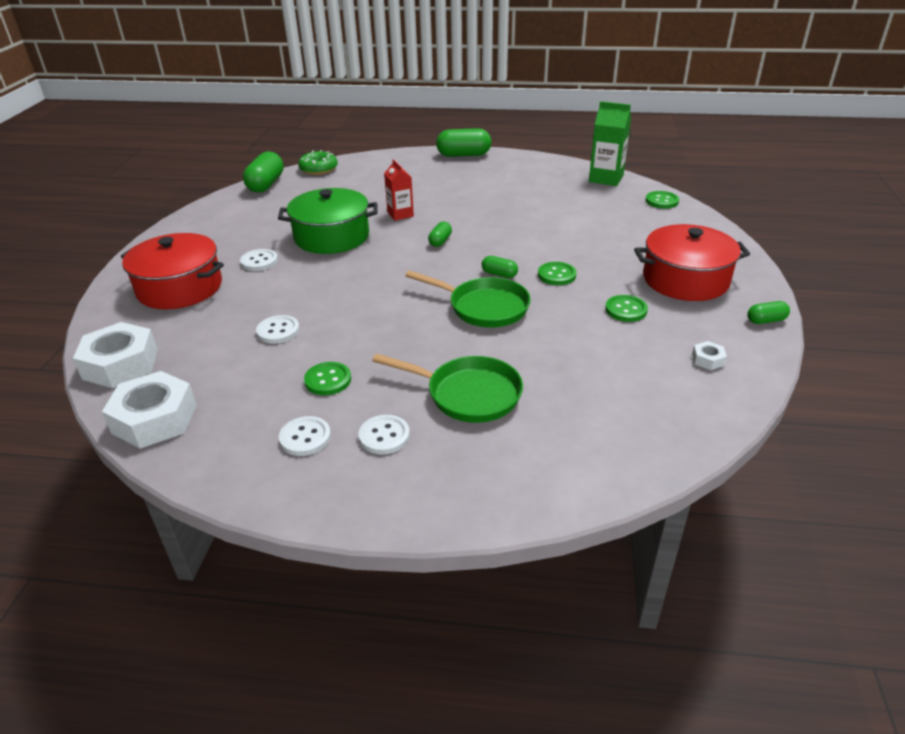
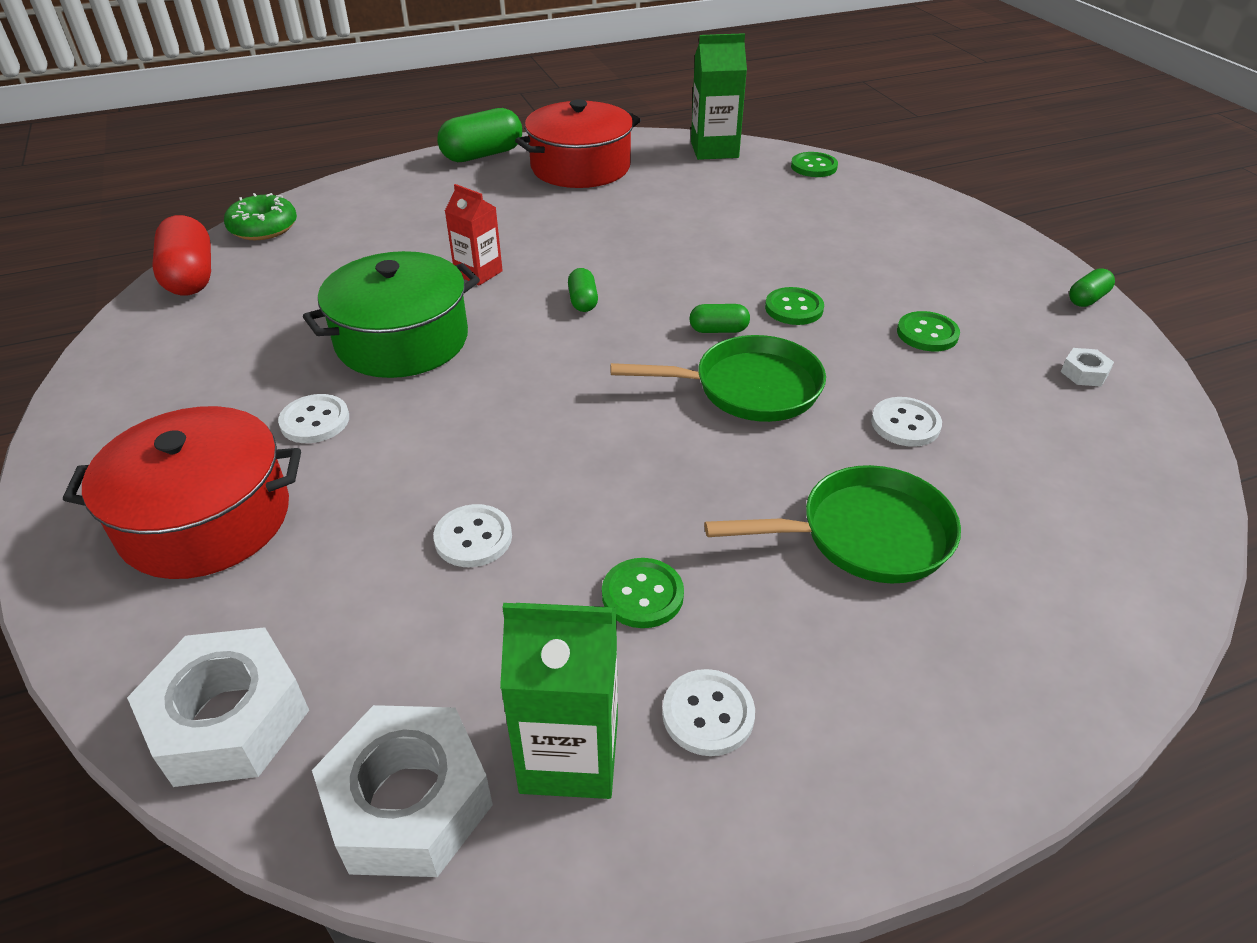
camera: 30 degrees left, 5 degrees up
green capsule [243,151,284,193] -> red capsule [152,215,211,296]
white button [358,415,410,455] -> white button moved to [871,397,942,447]
red pot [634,224,750,301] -> red pot moved to [515,99,641,188]
none -> green carton [500,603,618,799]

